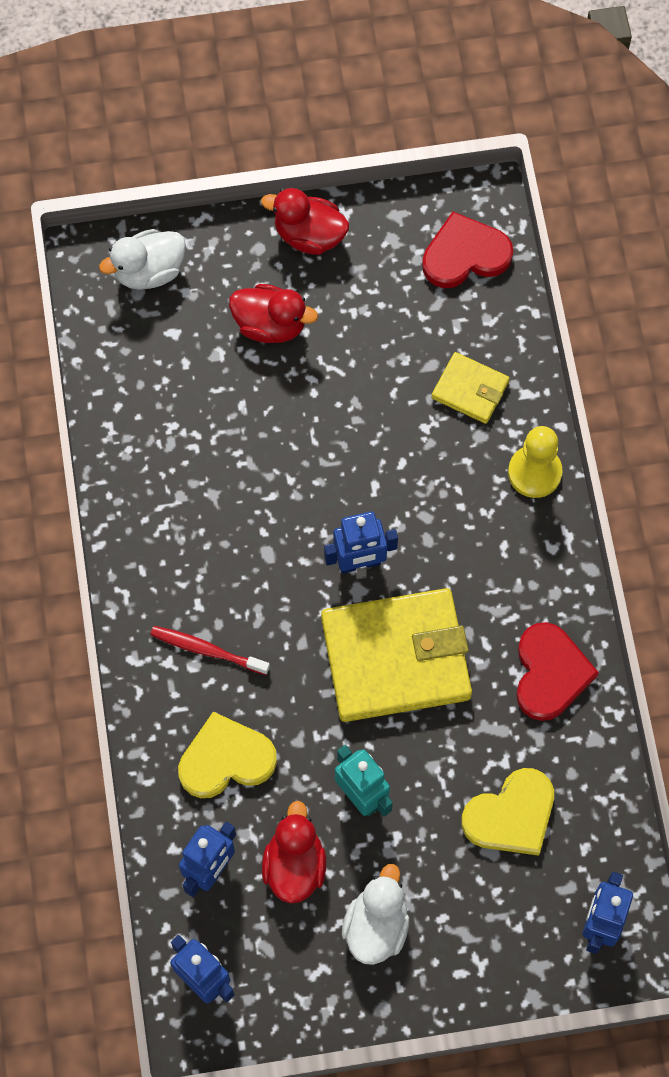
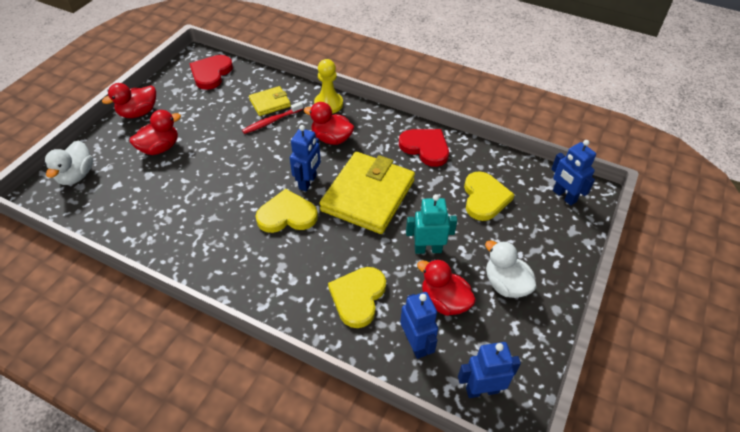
camera: 55 degrees left, 20 degrees down
red toothbrush [150,626,270,675] -> red toothbrush moved to [242,101,303,134]
none -> yellow heart [256,189,318,233]
none -> red duck [304,102,354,145]

